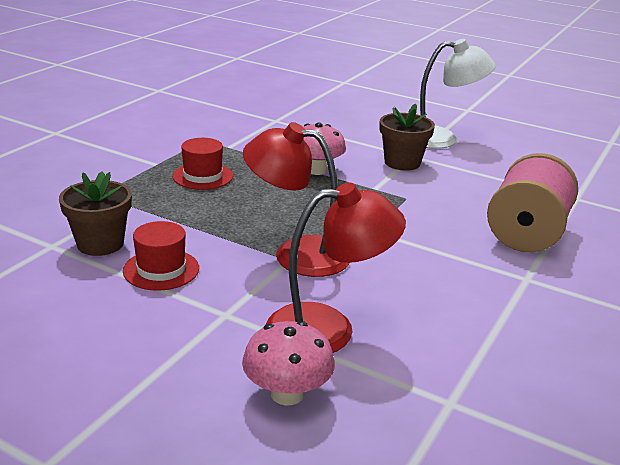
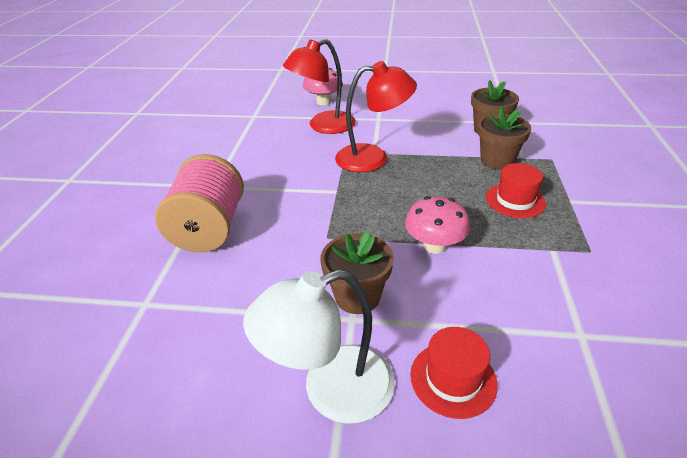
camera: 160 degrees right, 10 degrees up
red hat [123,221,199,291] -> red hat moved to [410,327,498,419]
none -> brown flower pot [477,106,531,170]

